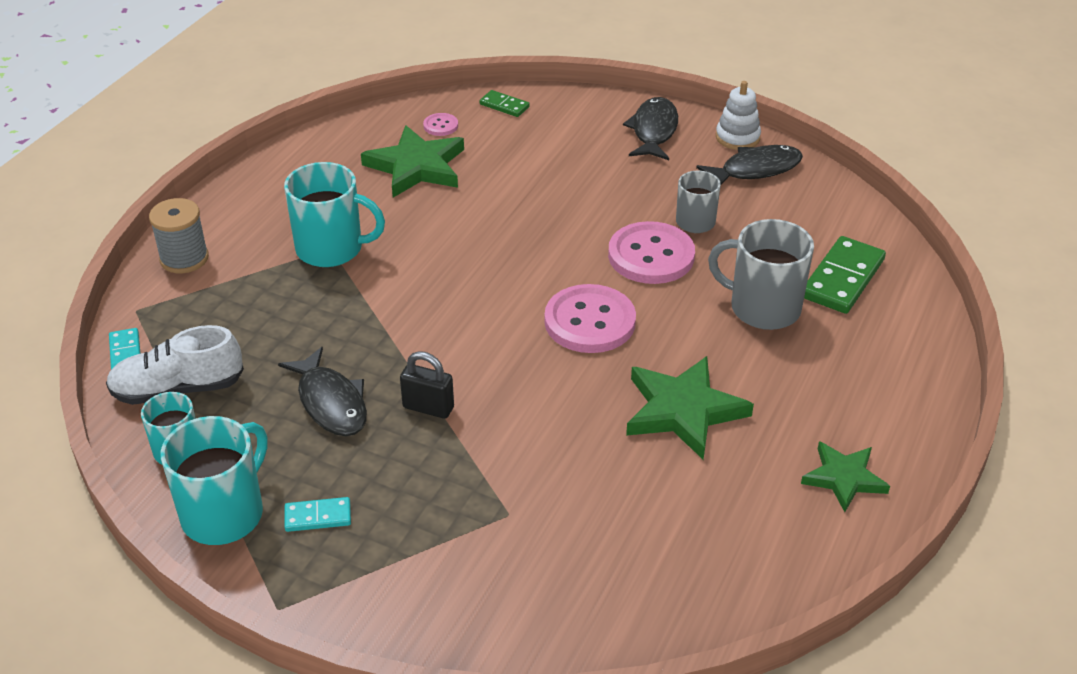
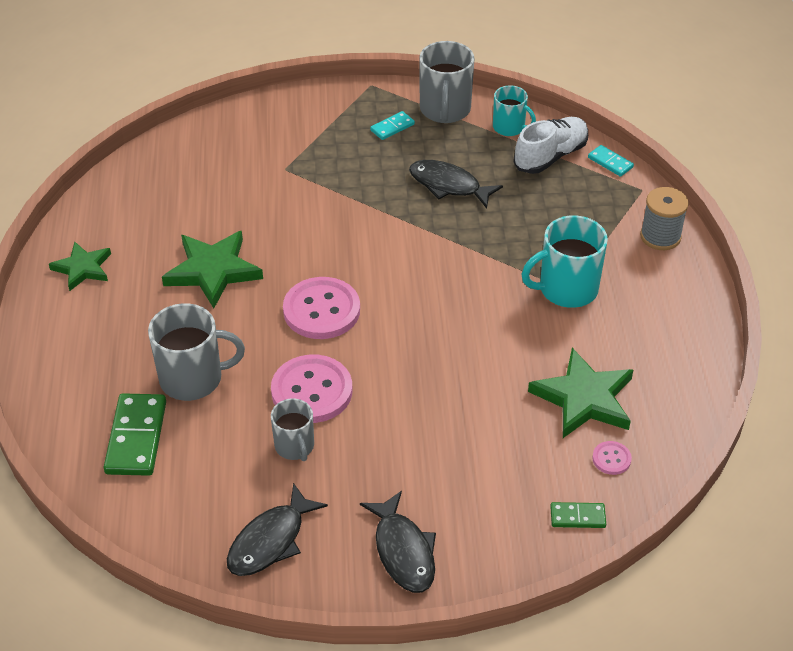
camera: 150 degrees right, 5 degrees up
turquoise mug [161,416,267,545] -> grey mug [419,41,475,123]
black padlock [400,351,454,419] -> none
white stacking toy [716,81,761,150] -> none

